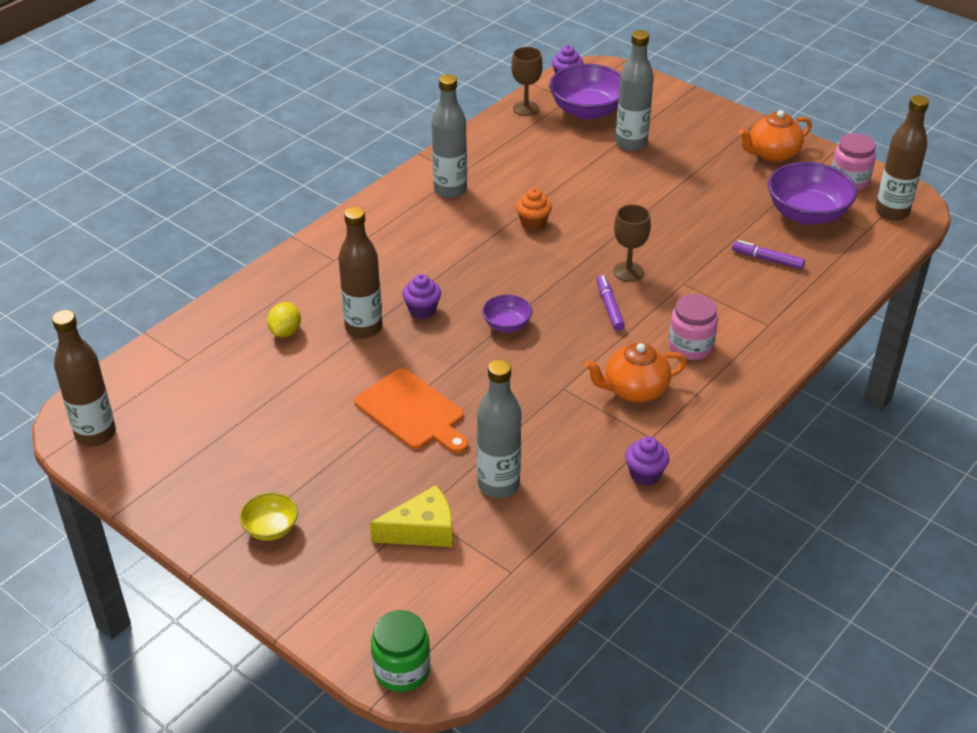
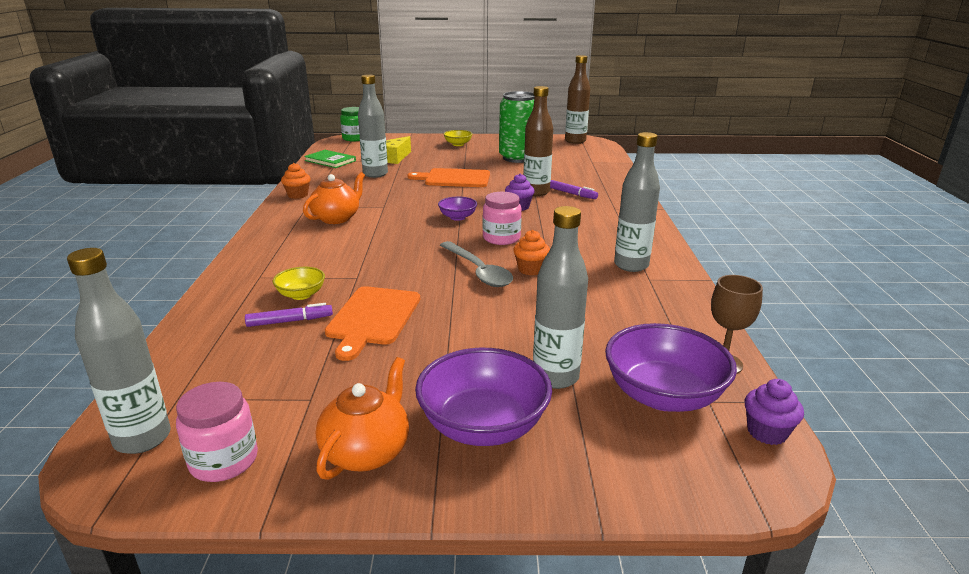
camera: 140 degrees right, 15 degrees down
yellow lemon [267,302,301,338] -> none
purple marker [597,275,625,331] -> purple marker moved to [550,180,598,199]
brown goblet [613,204,651,282] -> none
purple cupcake [625,436,669,486] -> orange cupcake [281,163,311,199]
pink jar [668,294,718,360] -> pink jar moved to [483,192,522,245]
purple bowl [768,162,857,225] -> purple bowl moved to [415,348,552,446]
brown bottle [875,95,929,220] -> grey bottle [67,248,171,454]
none -> yellow bowl [272,267,325,300]
none -> green book [304,150,356,168]
none -> orange cutting board [325,286,420,361]
none -> grey spoon [440,241,513,287]
none -> green can [499,91,534,163]

